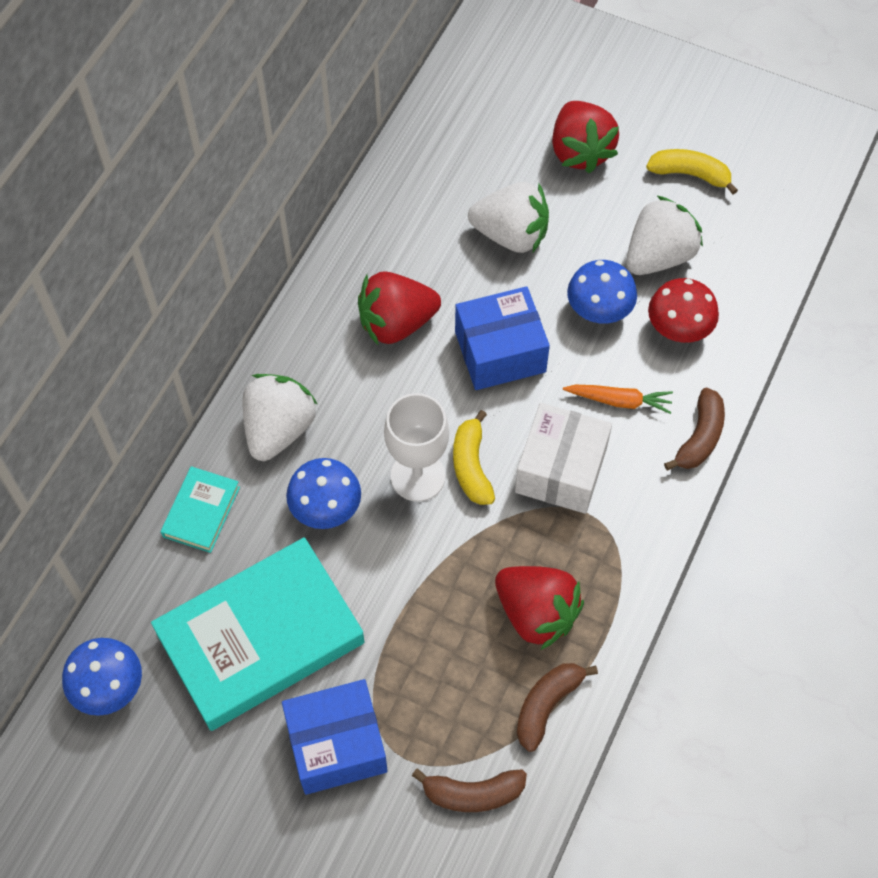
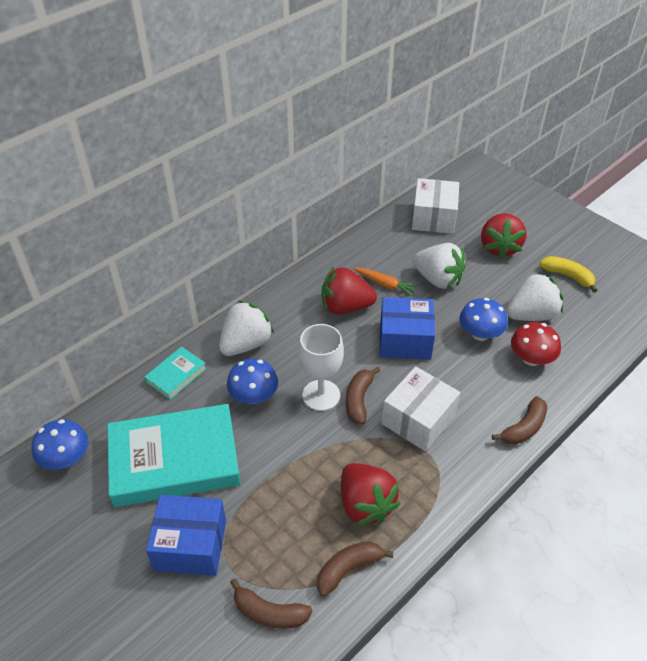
camera: 20 degrees right, 15 degrees down
yellow banana [453,410,495,505] -> brown banana [346,367,381,424]
orange carrot [563,385,673,414] -> orange carrot moved to [353,268,418,296]
none -> white box [412,178,459,234]

